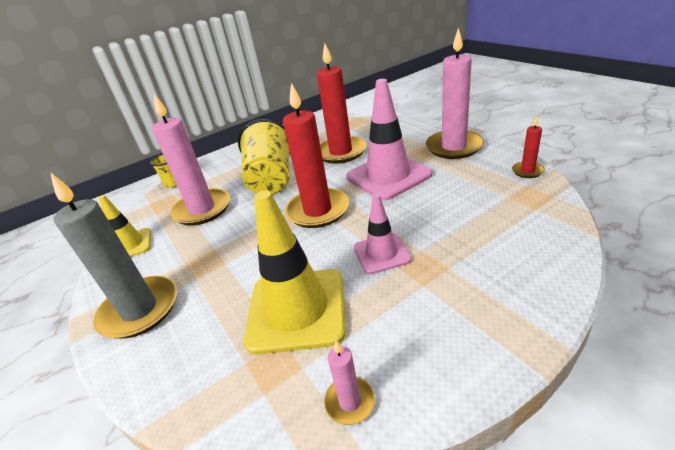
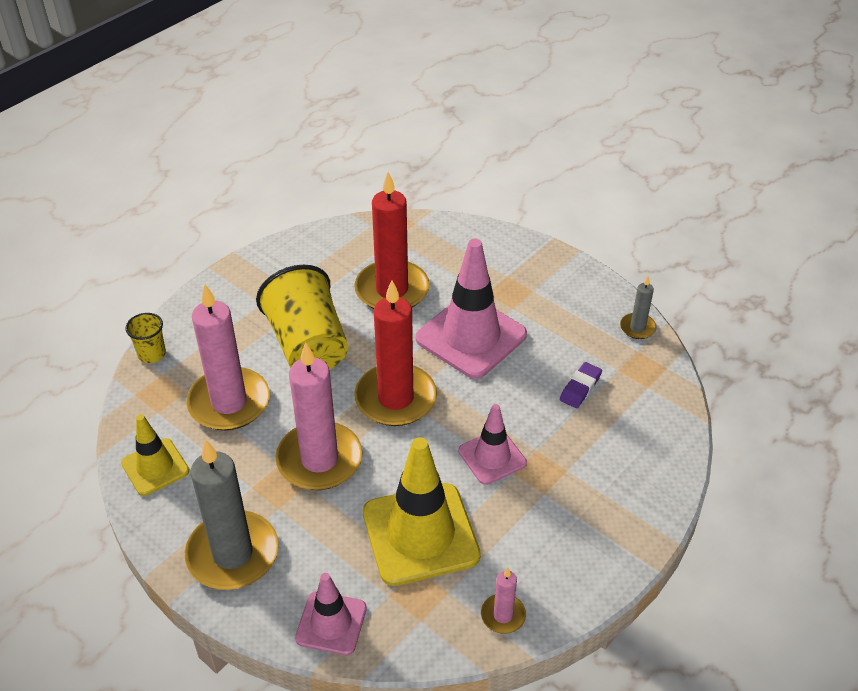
camera: 20 degrees left, 10 degrees up
pink candle [425,28,484,159] -> pink candle moved to [275,342,363,490]
red candle [512,116,545,178] -> grey candle [620,276,657,339]
none -> pink traffic cone [295,573,367,655]
none -> purple eraser [560,362,602,408]

